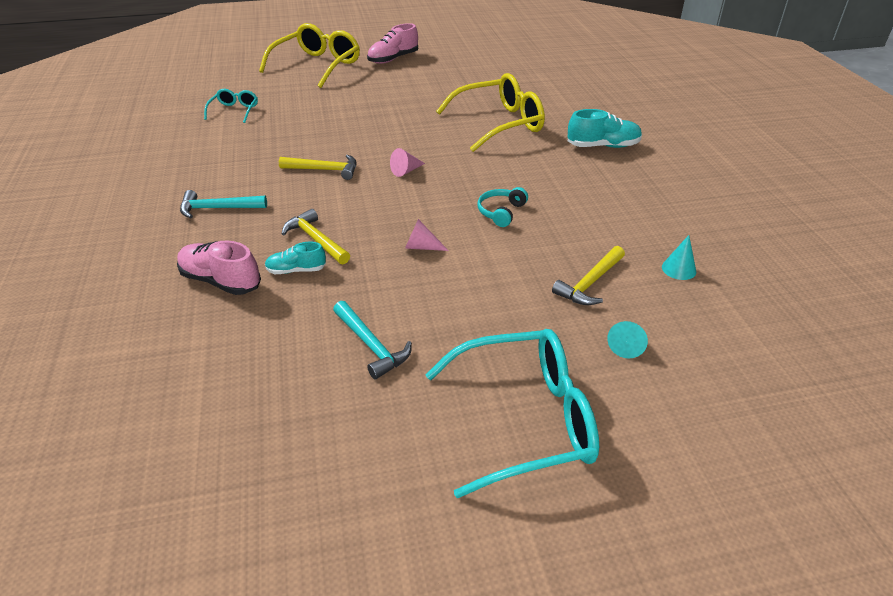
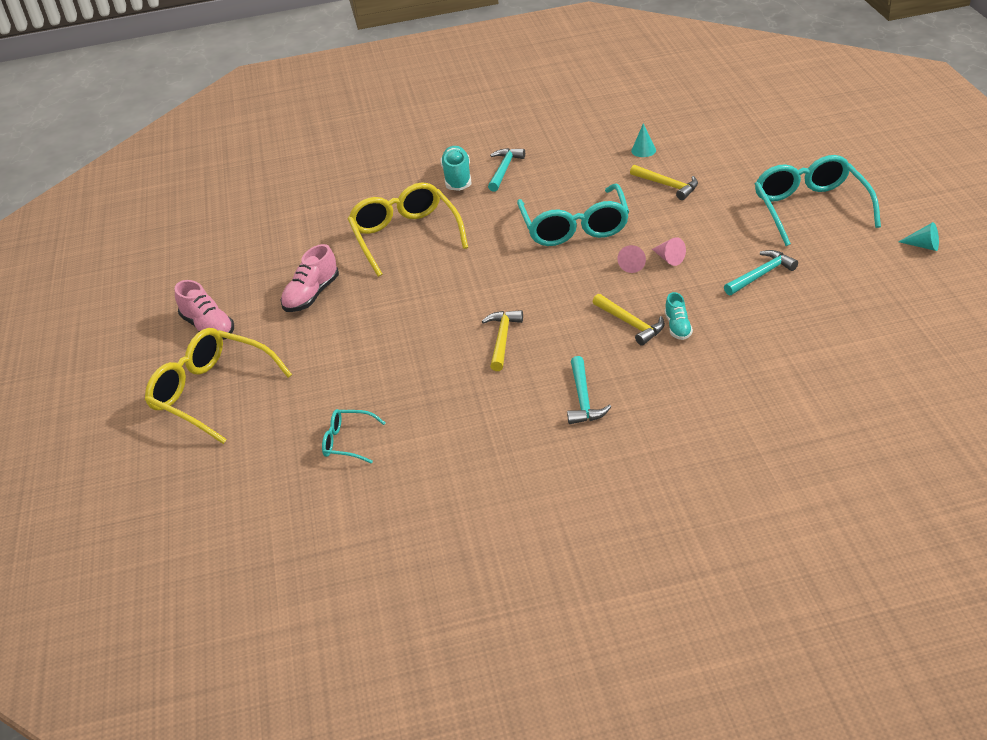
camera: 85 degrees left, 0 degrees up
pink shoe [177,241,261,295] -> pink shoe moved to [281,244,339,312]
yellow hammer [282,209,350,264] -> yellow hammer turned 90 degrees counterclockwise [593,294,665,346]
pink cone [390,148,425,177] -> pink cone moved to [652,237,686,266]
turquoise headphones [477,187,528,227] -> turquoise glasses [517,184,629,246]
turquoise cone [607,321,648,358] -> turquoise cone moved to [898,222,939,251]
none -> turquoise hammer [488,148,525,192]

